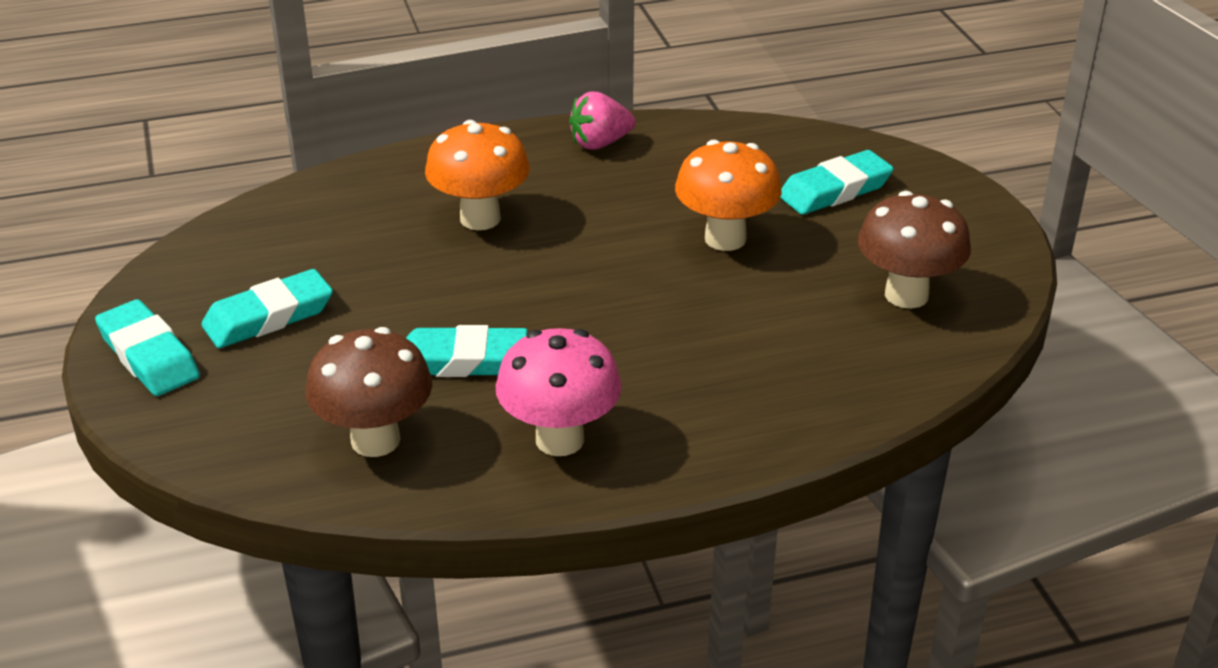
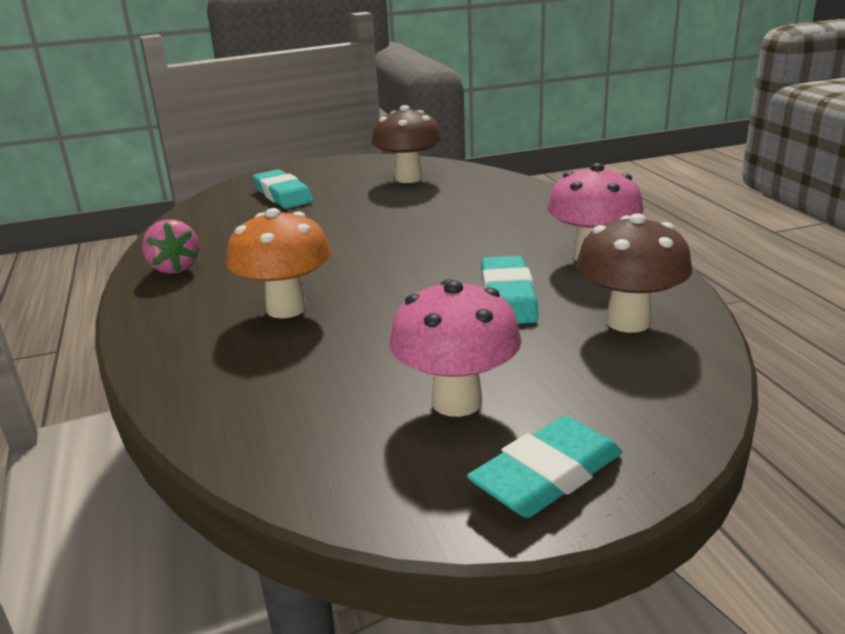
camera: 90 degrees left, 10 degrees down
turquoise eraser [201,269,333,348] -> pink mushroom [389,279,522,417]
orange mushroom [675,140,782,251] -> none

